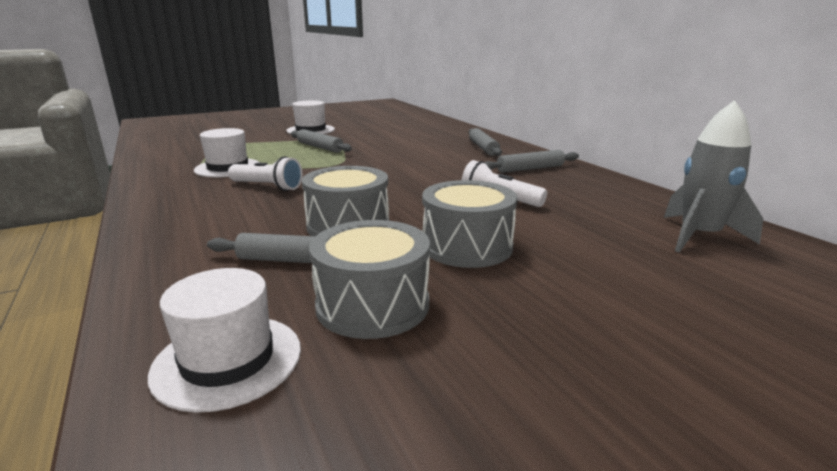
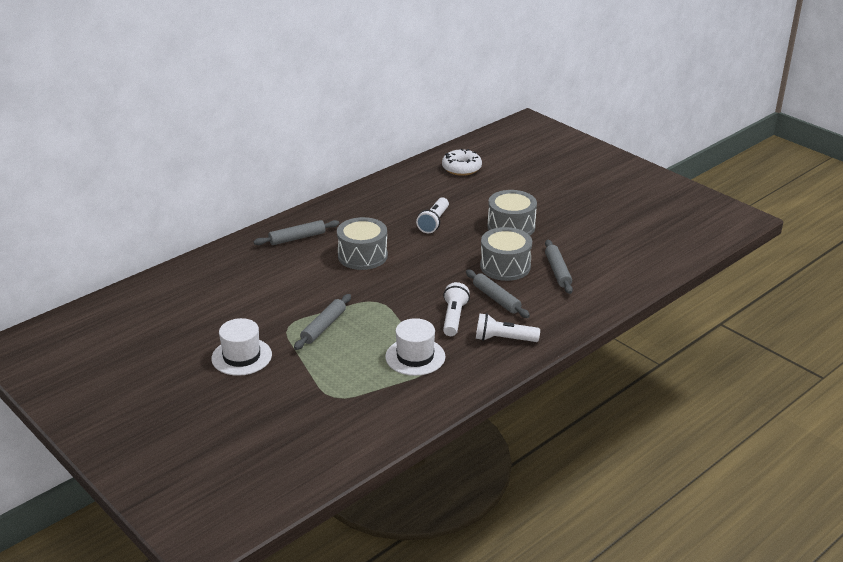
camera: 105 degrees left, 10 degrees up
white hat [148,268,301,413] -> none
grey drum [309,220,430,339] -> grey drum moved to [337,217,388,270]
grey rolling pin [485,150,579,173] -> grey rolling pin moved to [466,270,530,318]
grey rocket [664,100,763,253] -> white donut [442,149,482,176]
none -> white flashlight [476,313,540,342]

